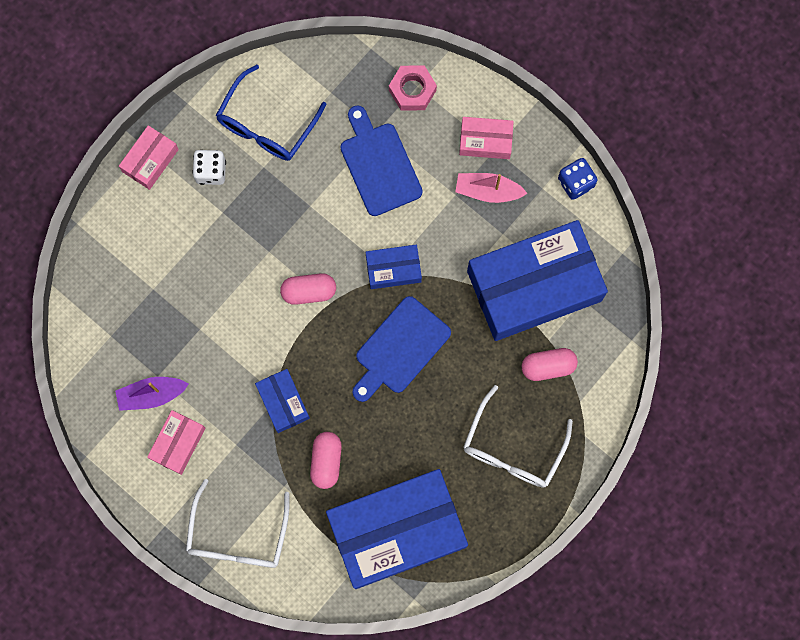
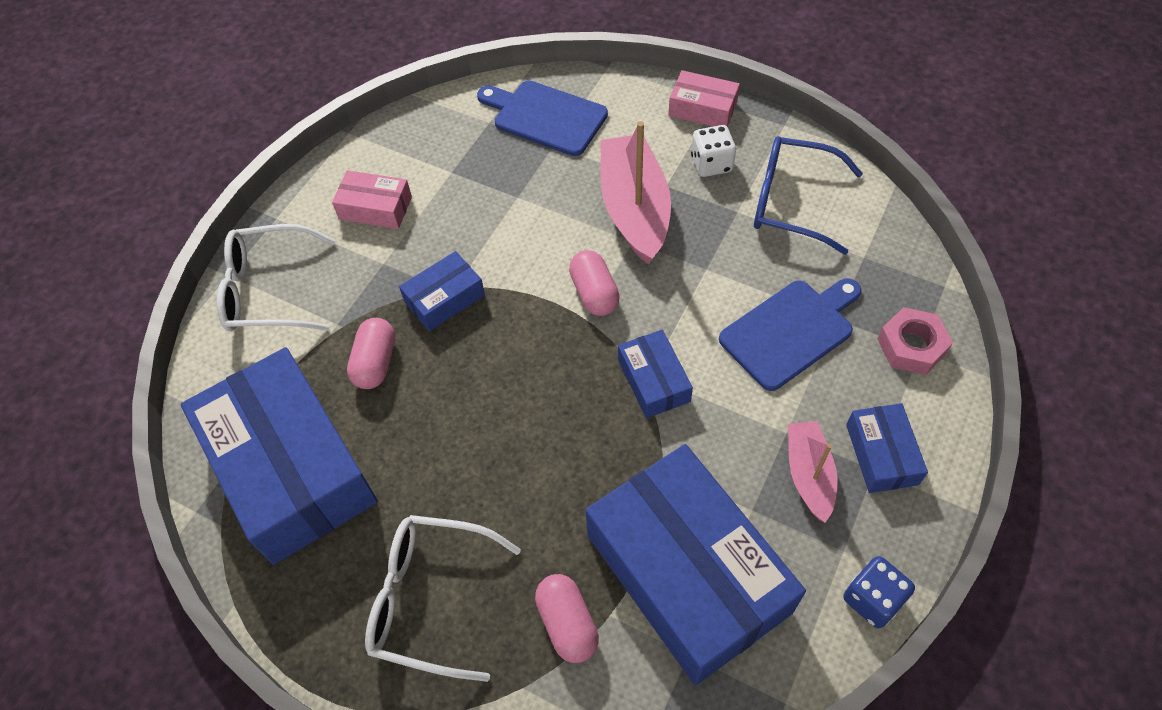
camera: 80 degrees right, 20 degrees down
purple boat [115,377,189,411] -> none
pink capsule [310,432,342,489] -> pink capsule turned 75 degrees counterclockwise [347,318,395,389]
blue cutting board [352,296,451,402] -> blue cutting board moved to [477,81,608,156]
pink box [459,117,514,159] -> blue box [846,403,928,493]
none -> pink boat [600,121,671,264]

